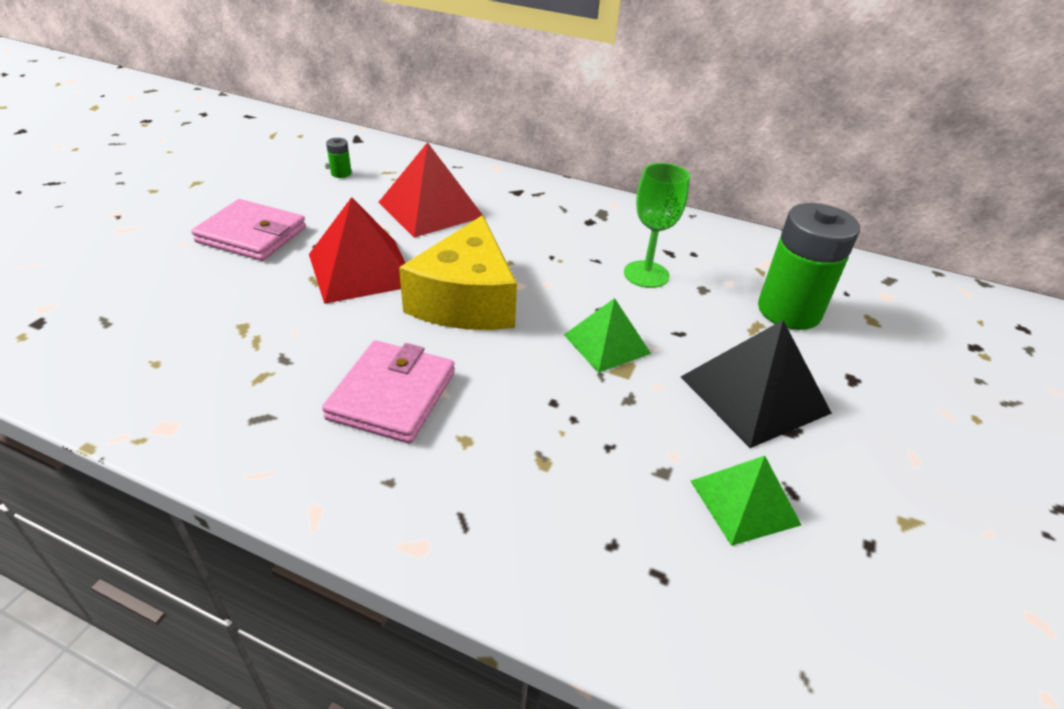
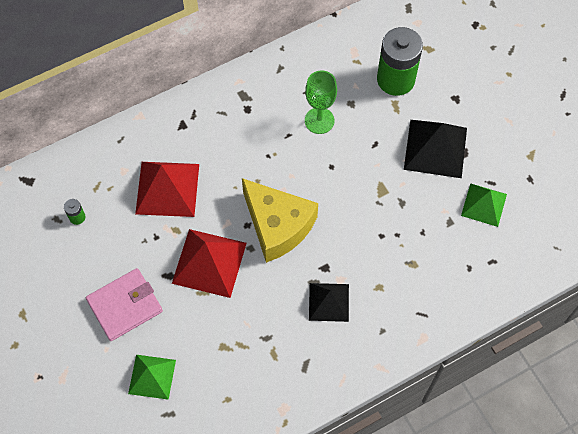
camera: 50 degrees left, 25 degrees up
pink wallet [322,340,455,443] -> black pyramid [309,283,349,322]
green pyramid [564,298,651,373] -> green pyramid moved to [128,355,176,400]

